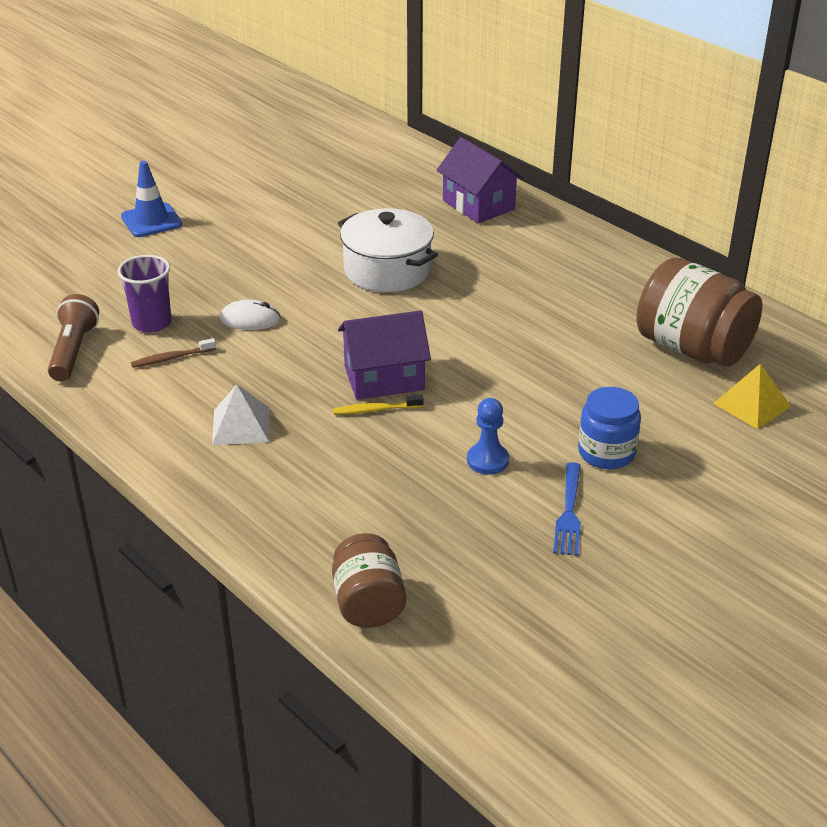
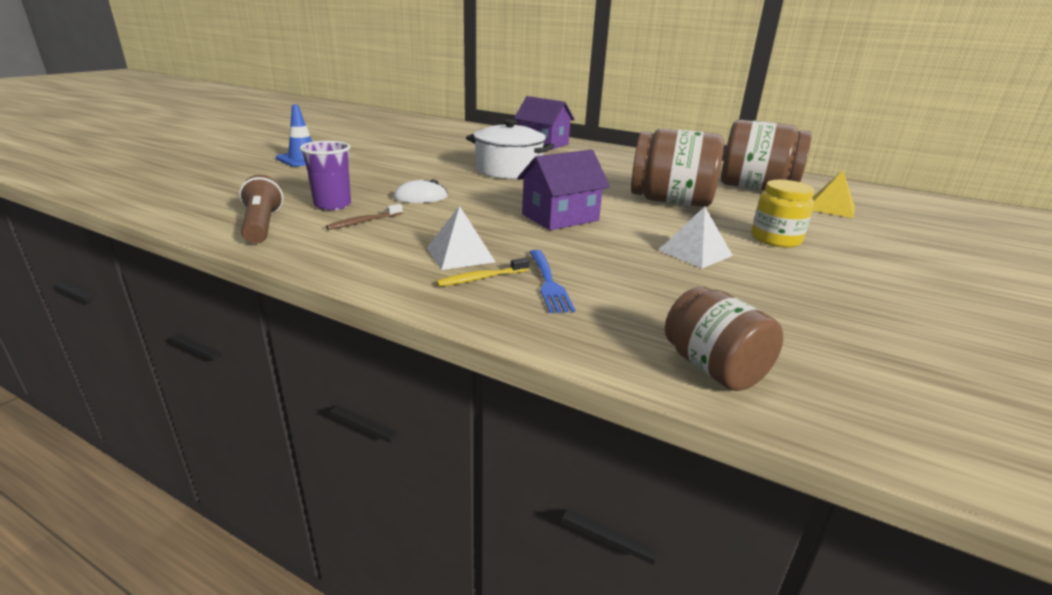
camera: 20 degrees left, 10 degrees down
yellow toothbrush [333,395,424,415] -> yellow toothbrush moved to [436,258,529,286]
blue pawn [467,398,509,475] -> white pyramid [659,206,733,268]
blue fork [553,462,581,556] -> blue fork moved to [529,250,575,313]
blue jar [578,387,641,469] -> yellow jar [751,180,815,247]
none -> brown jar [631,128,724,207]

